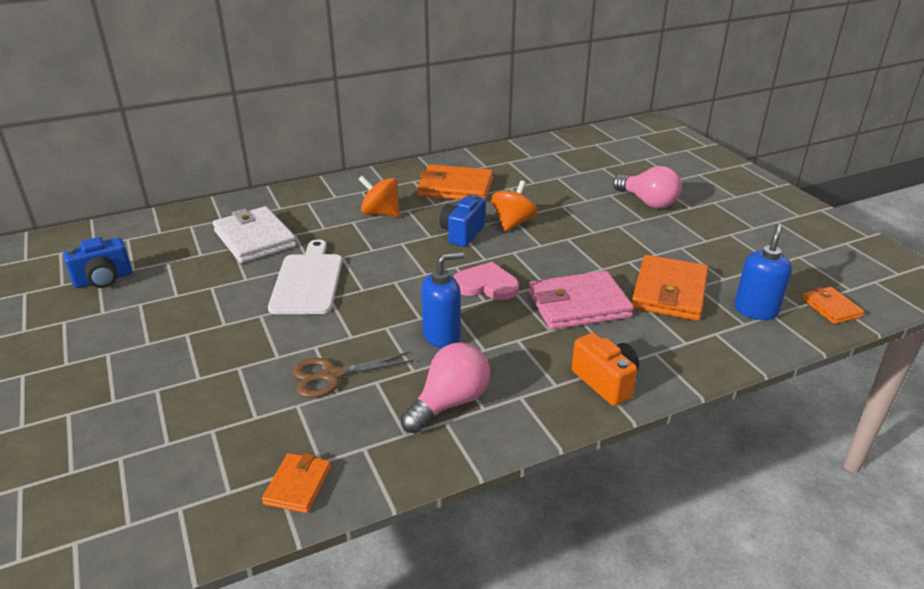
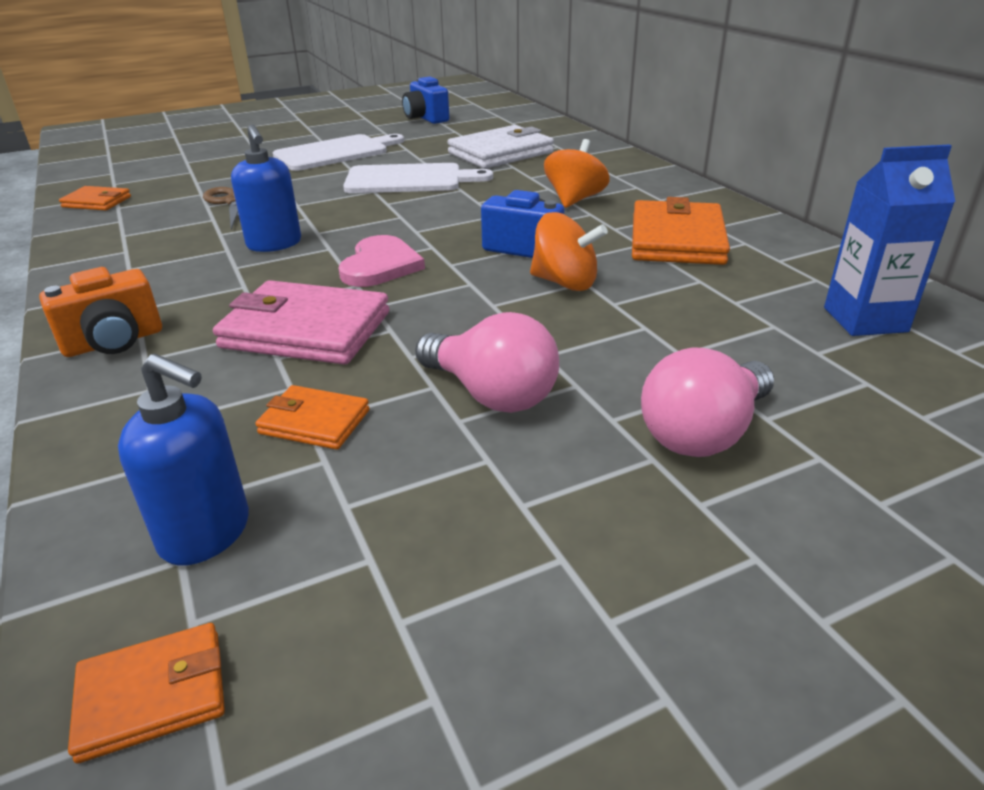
camera: 90 degrees right, 0 degrees up
pink light bulb [401,342,490,433] -> pink light bulb moved to [415,312,559,413]
pink wallet [529,271,634,330] -> pink wallet turned 60 degrees counterclockwise [213,280,389,365]
orange wallet [632,255,708,321] -> orange wallet [255,385,370,450], size x0.54
none -> white cutting board [273,134,404,171]
none -> blue carton [824,145,955,336]

